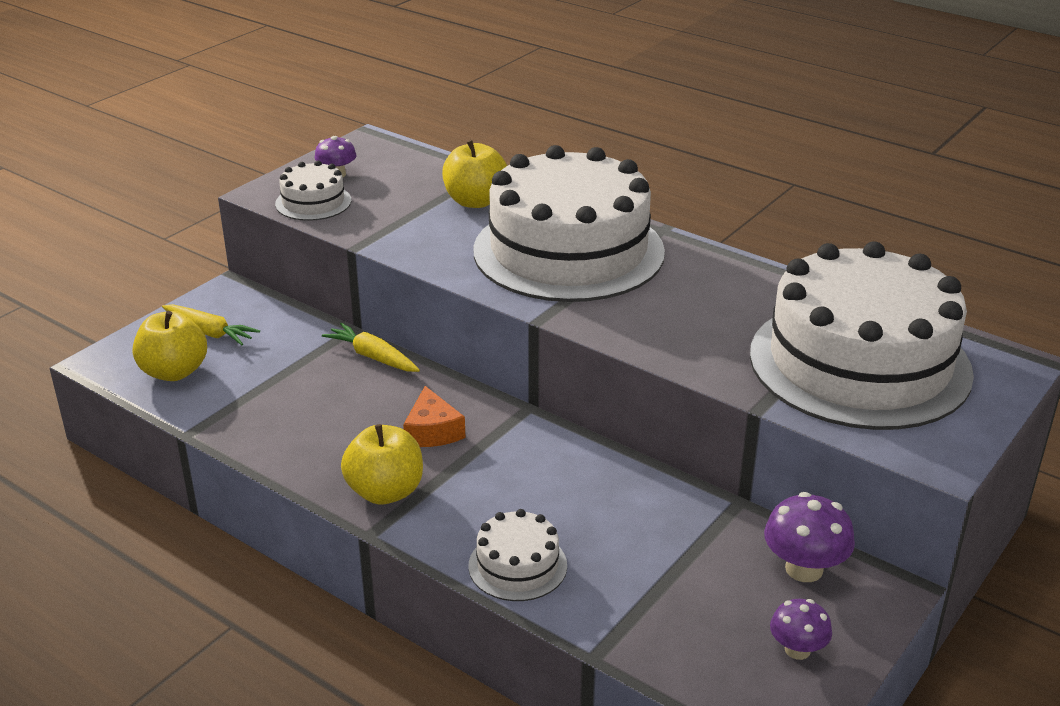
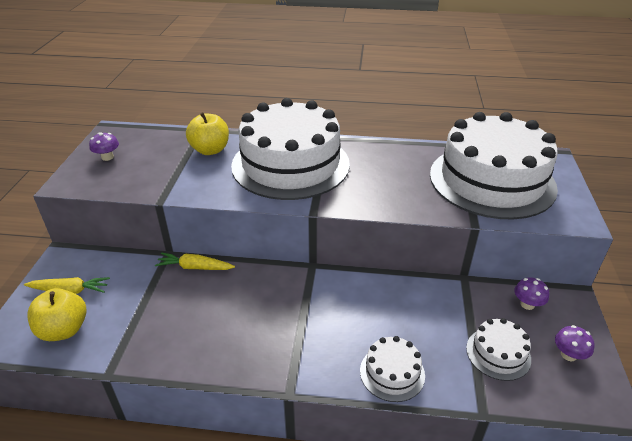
camera: 30 degrees left, 5 degrees up
white cake [275,160,351,221] -> white cake moved to [466,318,531,381]
yellow apple [341,424,423,505] -> none
orange cheese [403,386,466,447] -> none
purple mushroom [764,492,855,582] -> purple mushroom [514,277,549,310], size x0.65

